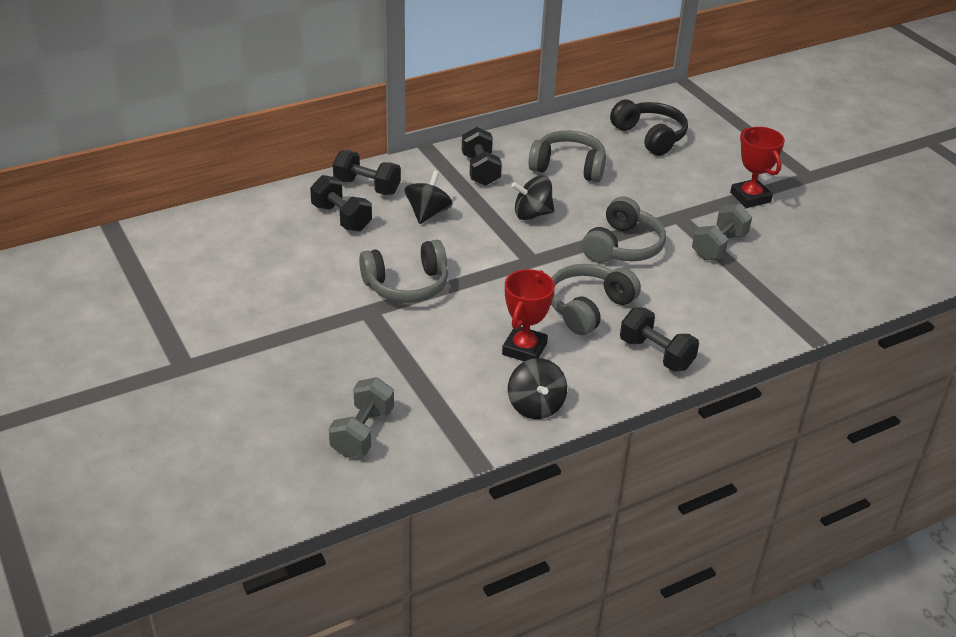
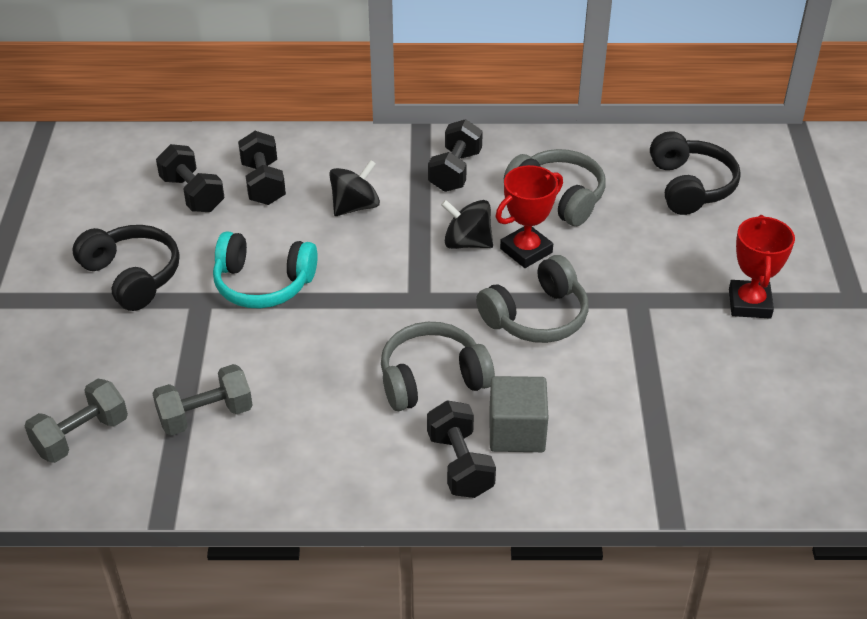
camera: 30 degrees right, 5 degrees up
black dumbbell [333,150,401,195] -> black dumbbell moved to [156,144,224,212]
grey headphones [359,240,448,303] -> turquoise headphones [213,231,318,309]
red trophy [502,269,555,361] -> red trophy moved to [496,165,563,268]
black spinning top [508,358,567,419] -> none
grey dumbbell [692,204,752,260] -> grey dumbbell moved to [152,364,253,435]
none -> black headphones [72,225,180,311]
none -> grey cube [489,376,548,452]

